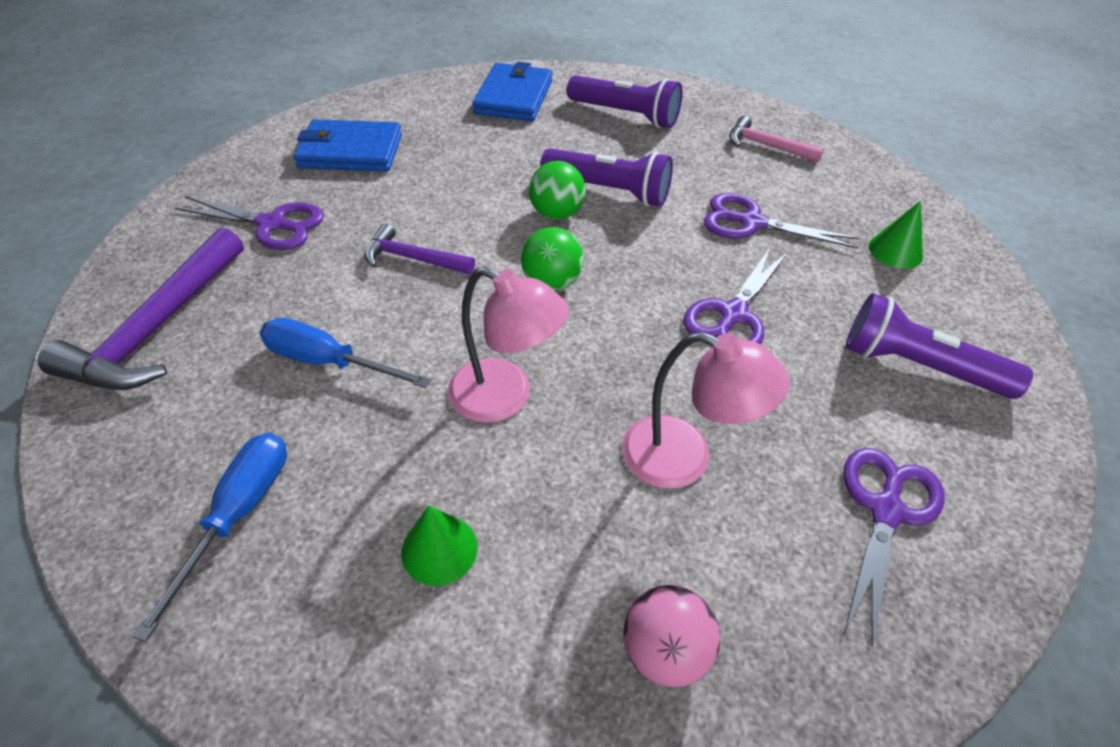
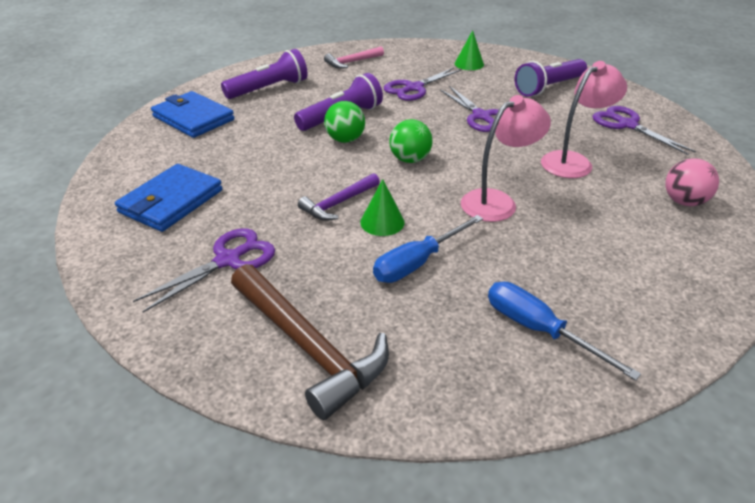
camera: 60 degrees left, 10 degrees down
purple hammer [38,227,244,390] -> brown hammer [231,264,389,420]
green cone [401,505,478,586] -> green cone moved to [360,179,405,236]

